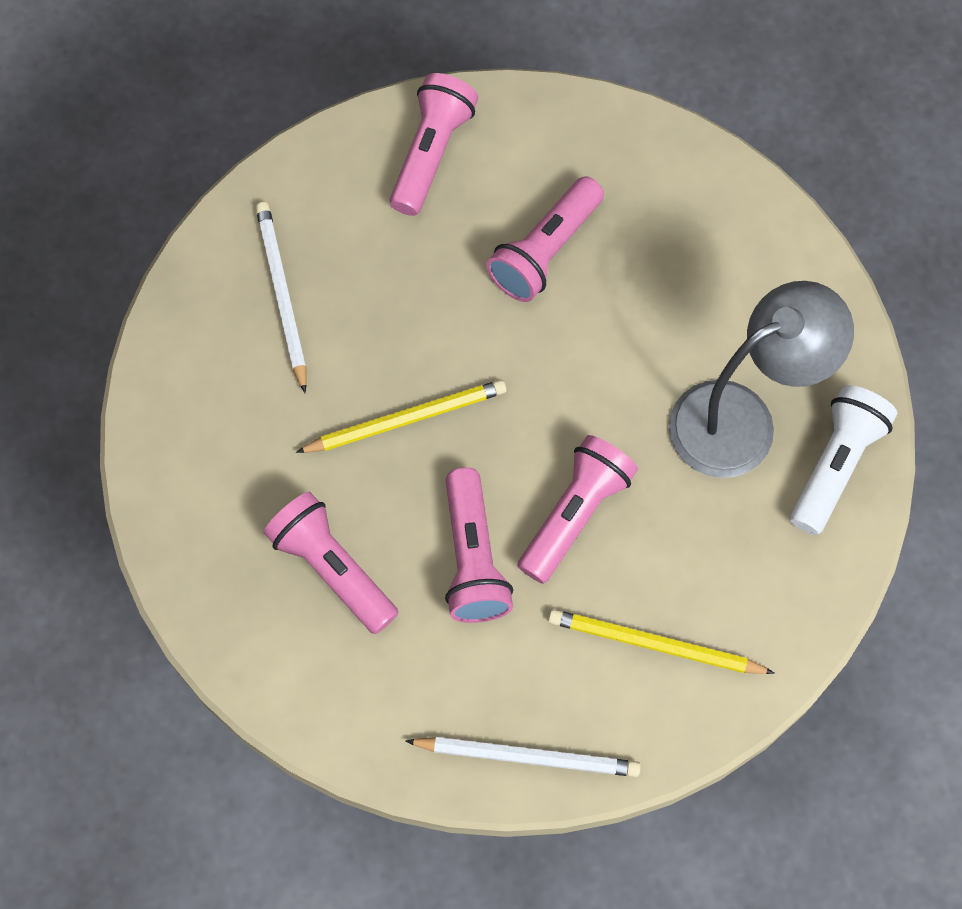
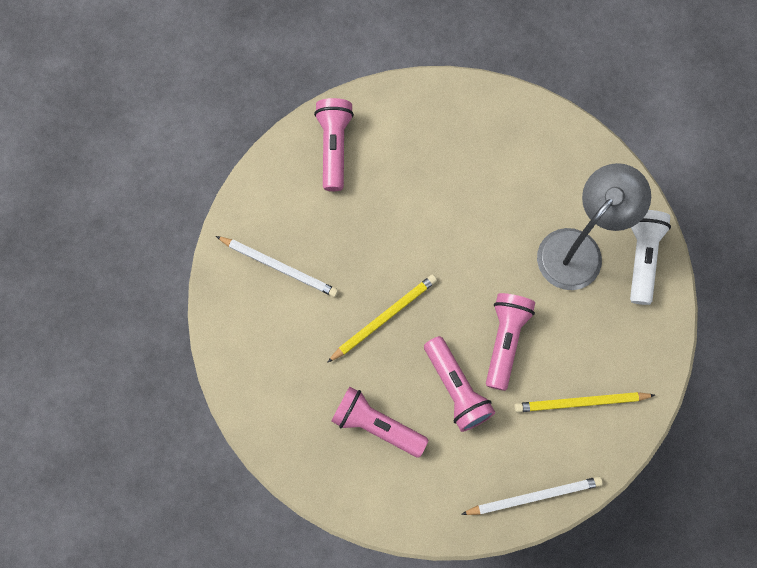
camera: 20 degrees left, 5 degrees up
white pencil [256,202,307,393] -> white pencil turned 150 degrees clockwise [216,236,338,297]
pink flashlight [486,176,604,302] -> none

